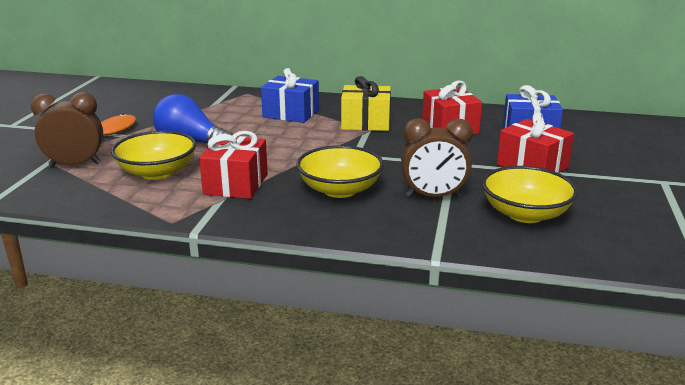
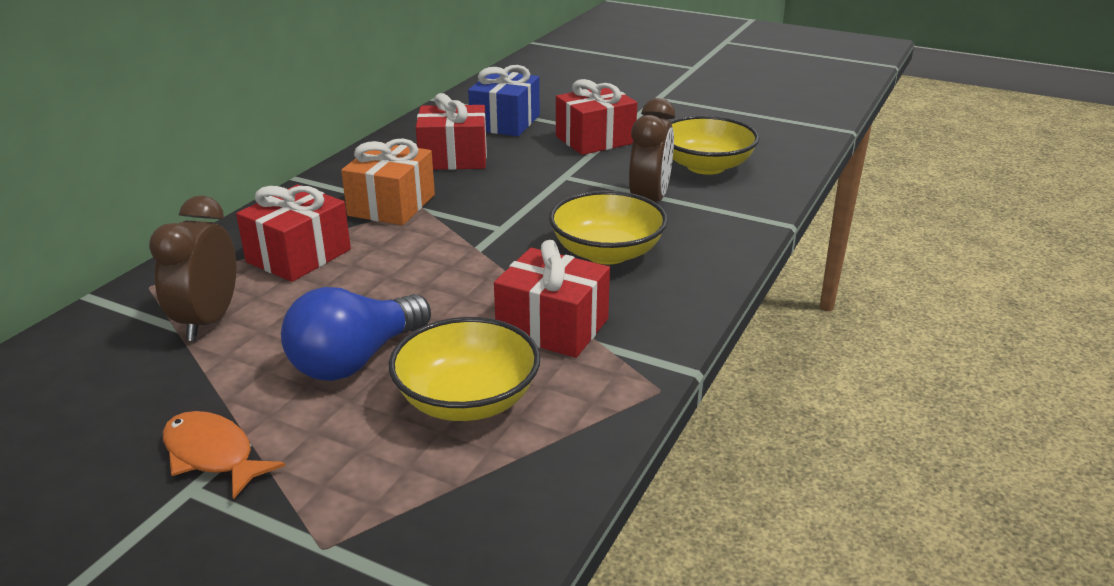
camera: 75 degrees left, 5 degrees up
brown clock [31,92,103,167] -> brown clock moved to [149,196,236,341]
blue gift [261,68,319,123] -> red gift [236,185,351,282]
yellow gift [341,76,391,131] -> orange gift [341,138,435,225]

